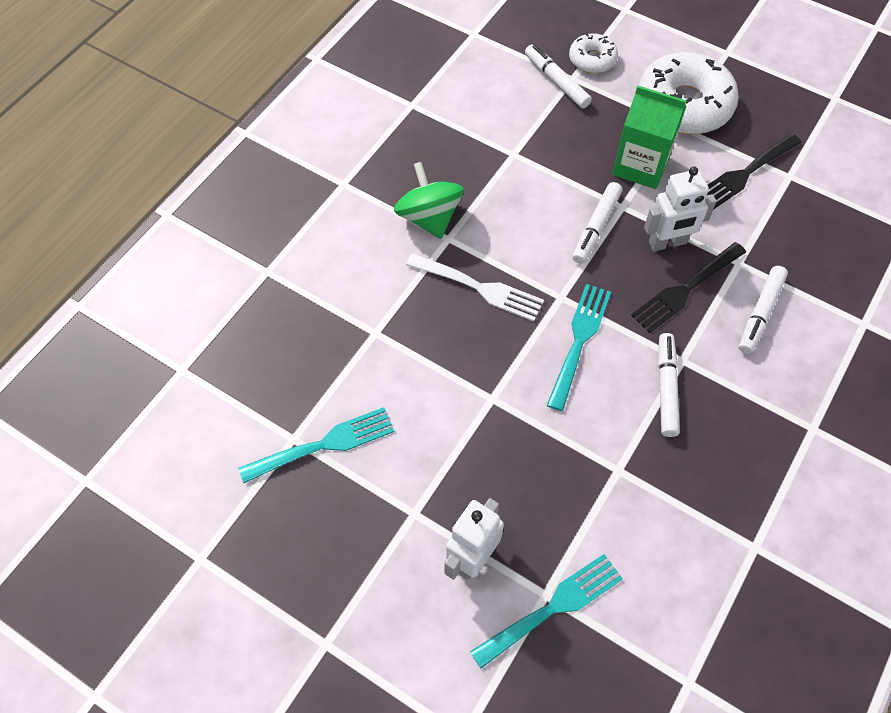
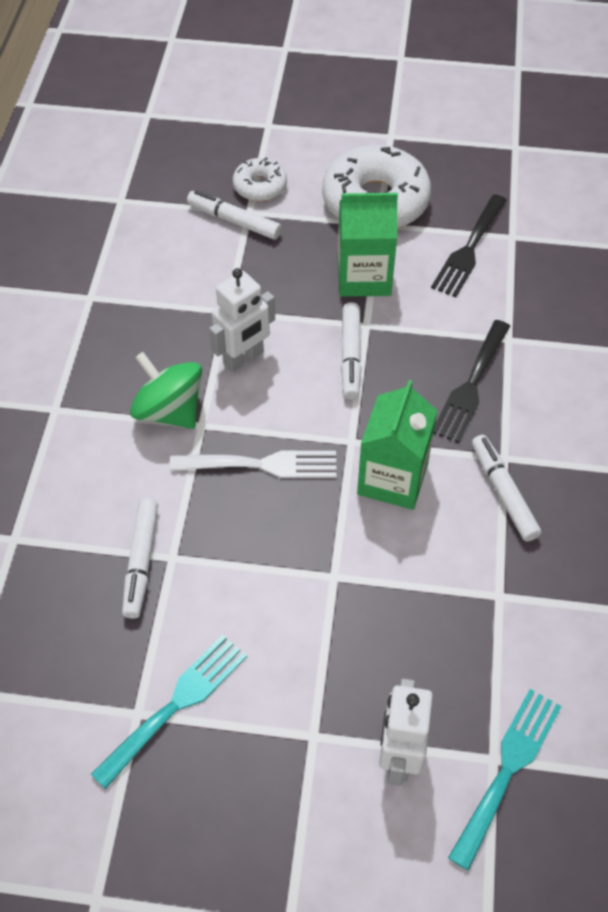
camera: 25 degrees left, 5 degrees down
turquoise fork [547,284,611,411] -> green carton [357,380,438,510]
white robot [644,166,716,251] -> white robot moved to [209,268,275,372]
white marker [739,266,788,354] -> white marker moved to [122,498,158,619]

